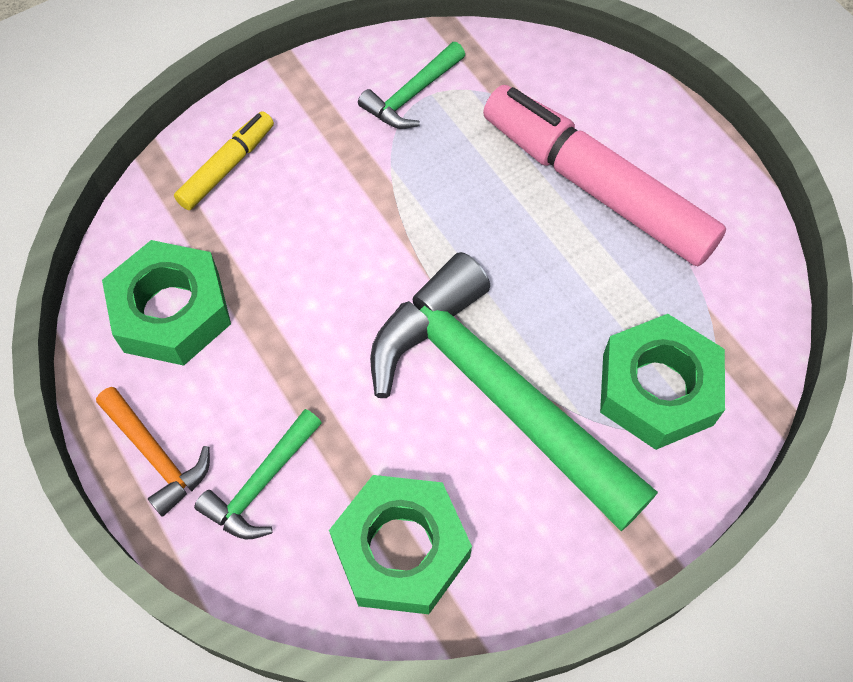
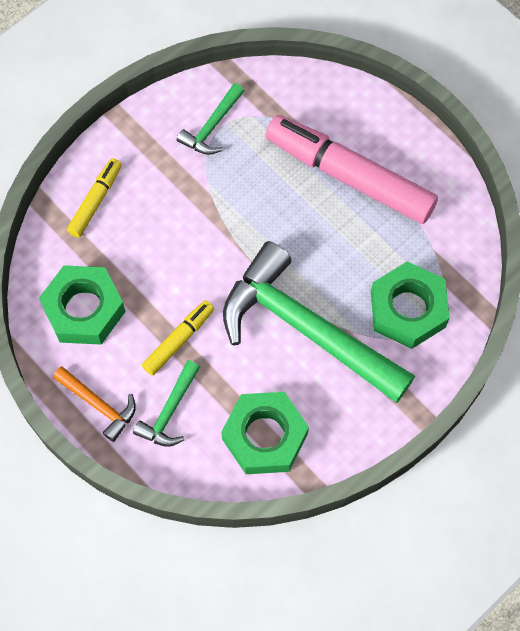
camera: 10 degrees left, 5 degrees up
none -> yellow marker [142,300,214,376]

